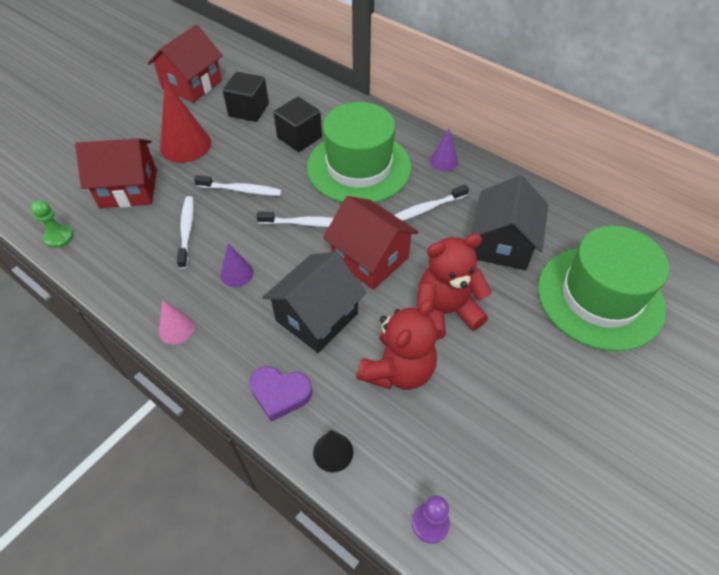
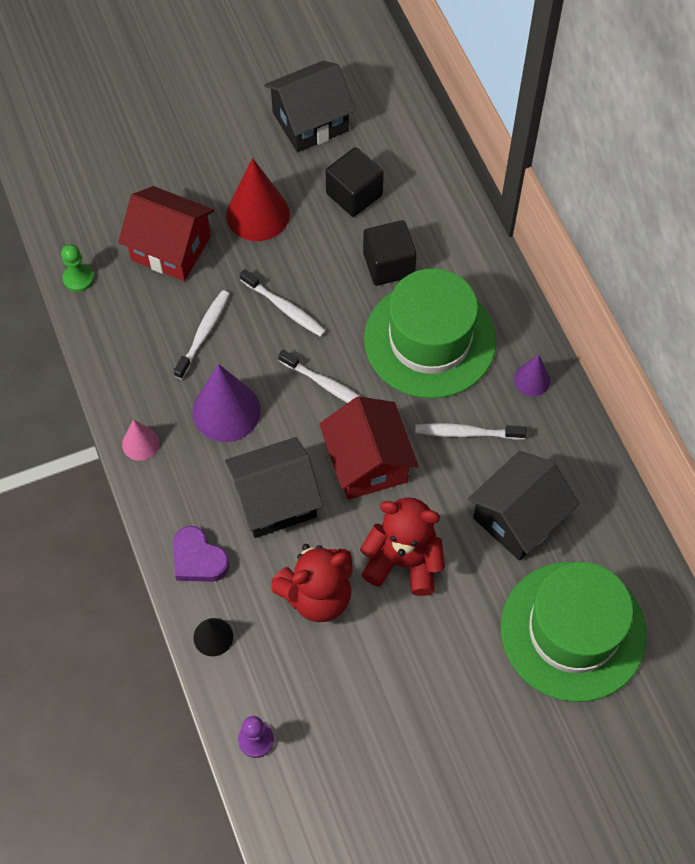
camera: 30 degrees right, 10 degrees up
red house [148,24,223,103] -> black house [264,61,355,152]
purple cone [221,243,254,287] -> purple cone [193,364,261,442], size x1.84

